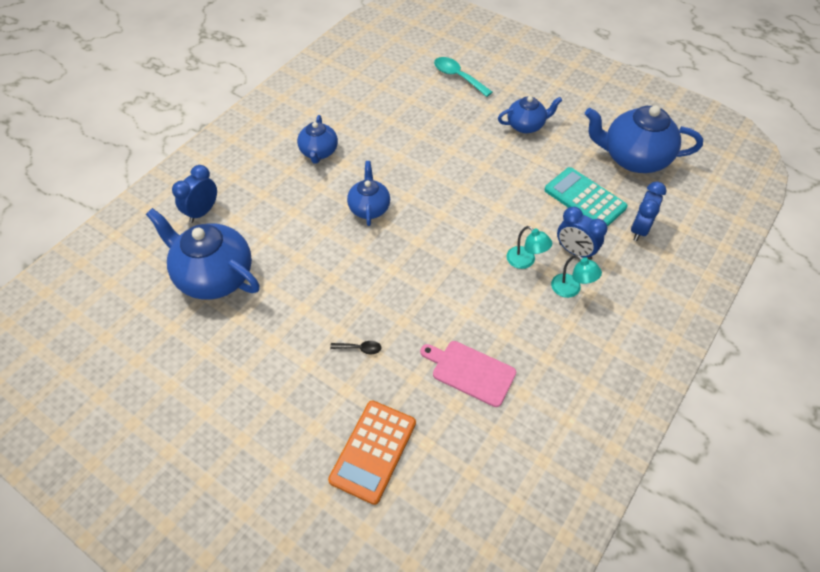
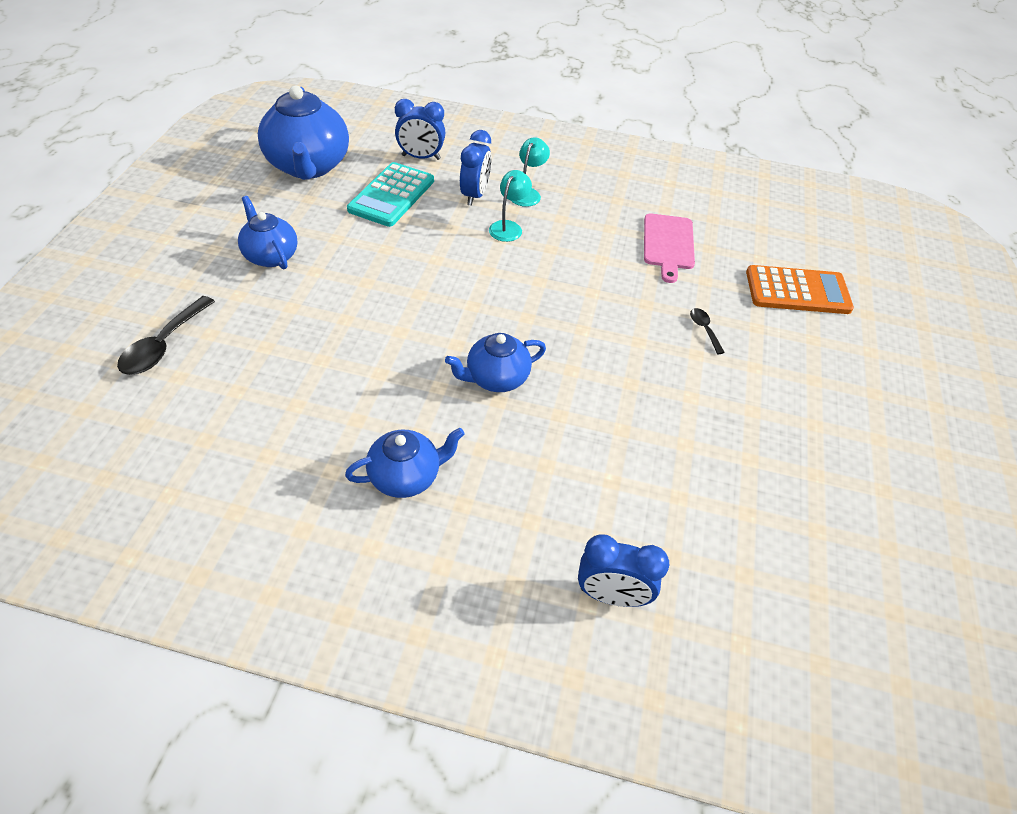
camera: 115 degrees left, 5 degrees down
blue teapot [146,208,259,300] -> none
turquoise spoon [434,57,492,97] -> black spoon [117,296,215,375]

